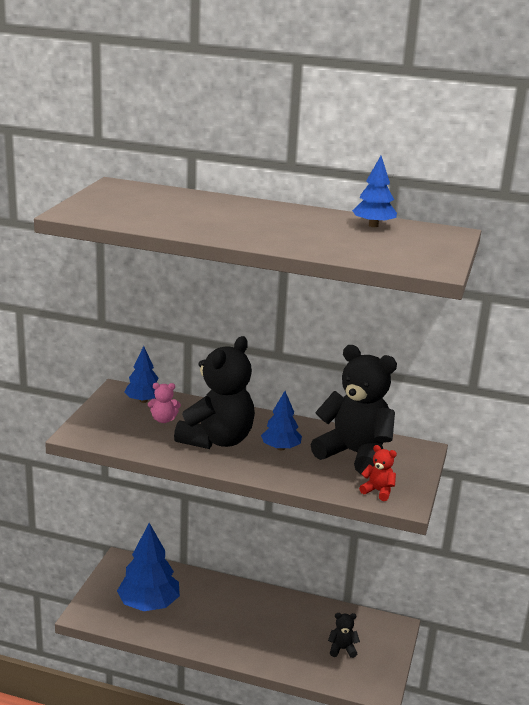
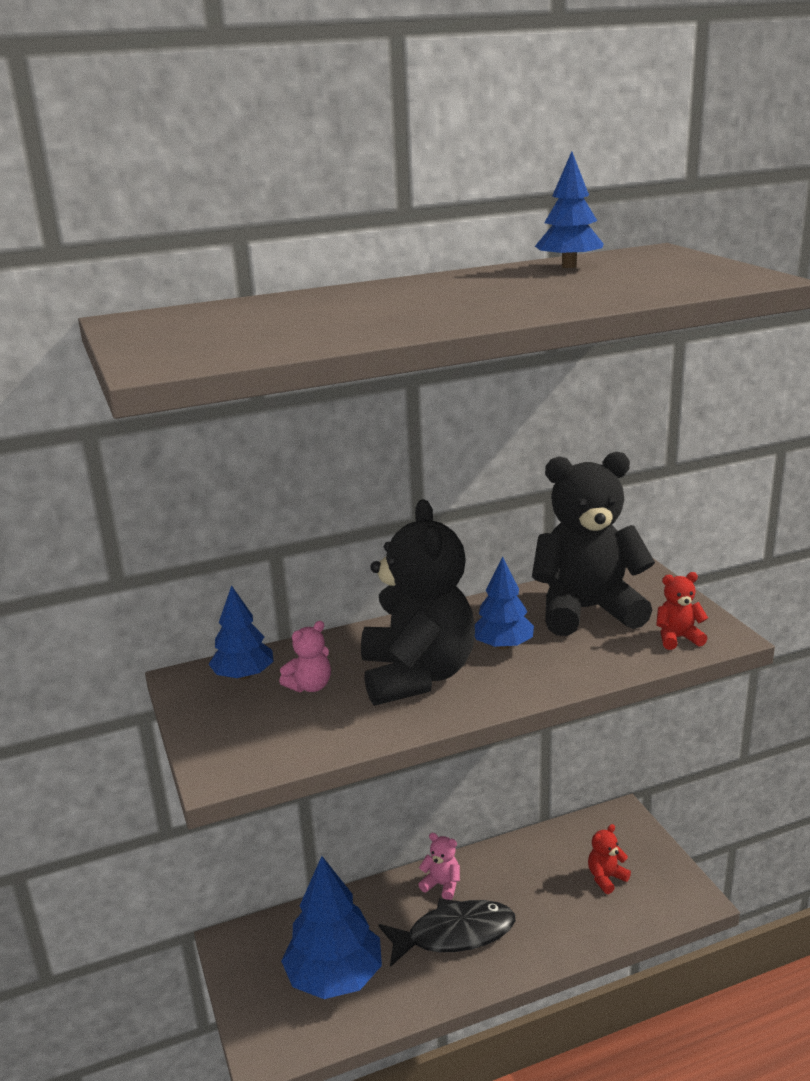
camera: 35 degrees left, 0 degrees up
black teddy bear [328,613,360,658] -> red teddy bear [588,824,631,894]
none -> black fish [379,898,515,967]
none -> pink teddy bear [418,833,460,900]

